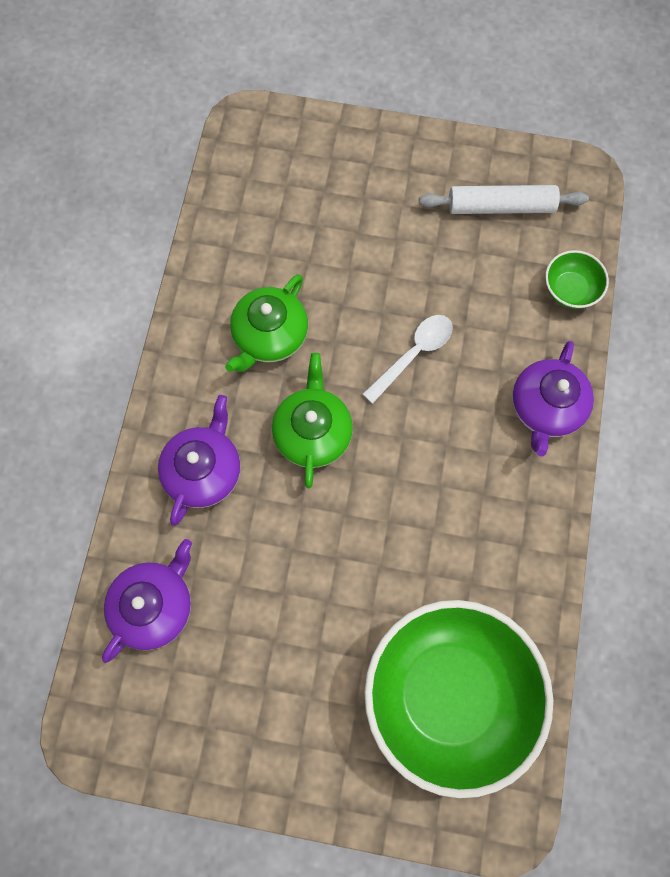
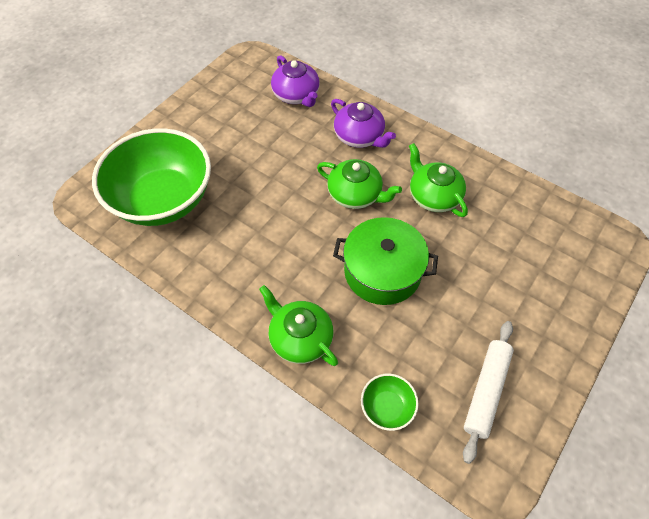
camera: 115 degrees right, 15 degrees down
white spoon [363,315,453,404] -> green pot [333,217,438,305]
purple teapot [512,341,594,456] -> green teapot [259,285,338,366]

